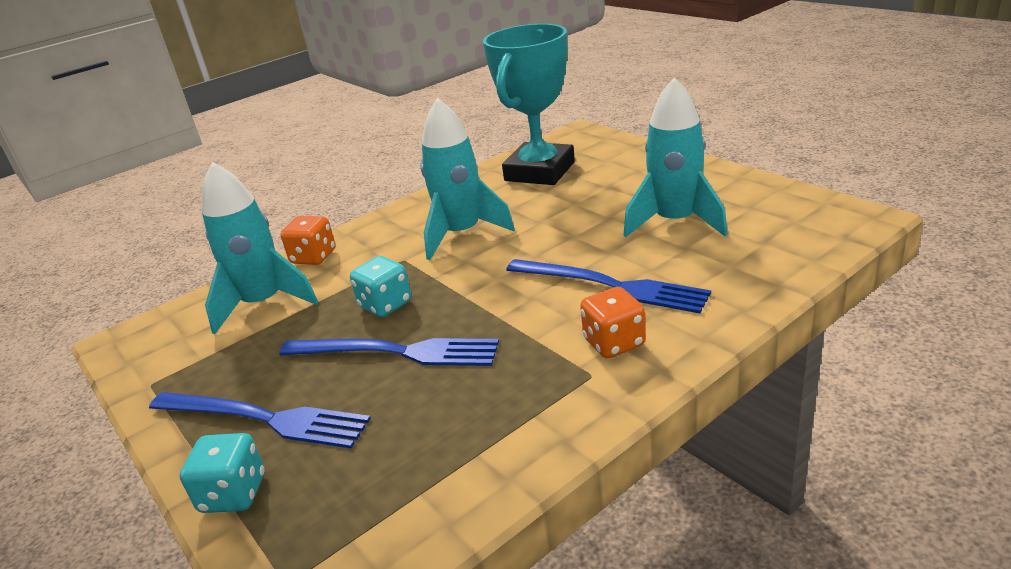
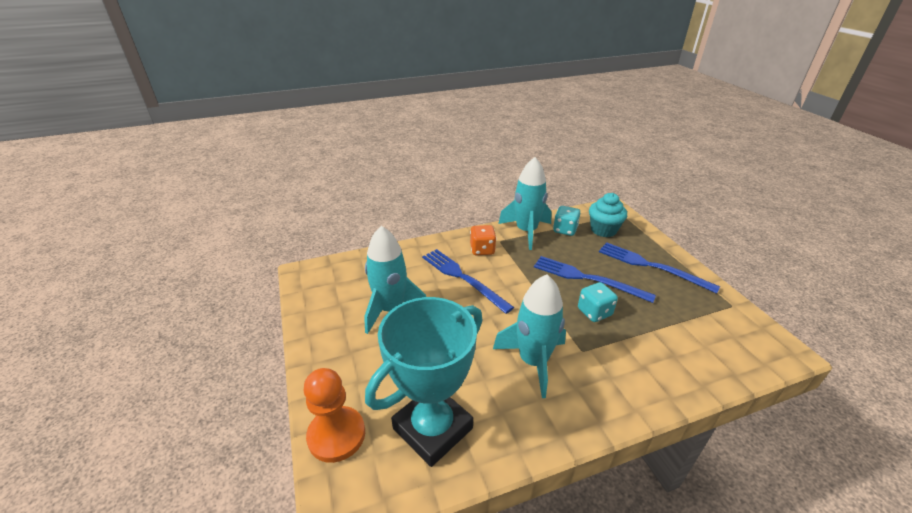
camera: 165 degrees left, 5 degrees up
turquoise dice [180,433,265,513] -> turquoise dice moved to [553,206,580,236]
turquoise rocket [202,162,318,335] -> turquoise rocket moved to [498,157,552,250]
orange dice [281,216,335,265] -> none
none -> orange pawn [304,368,365,463]
none -> turquoise cupcake [589,193,627,237]

